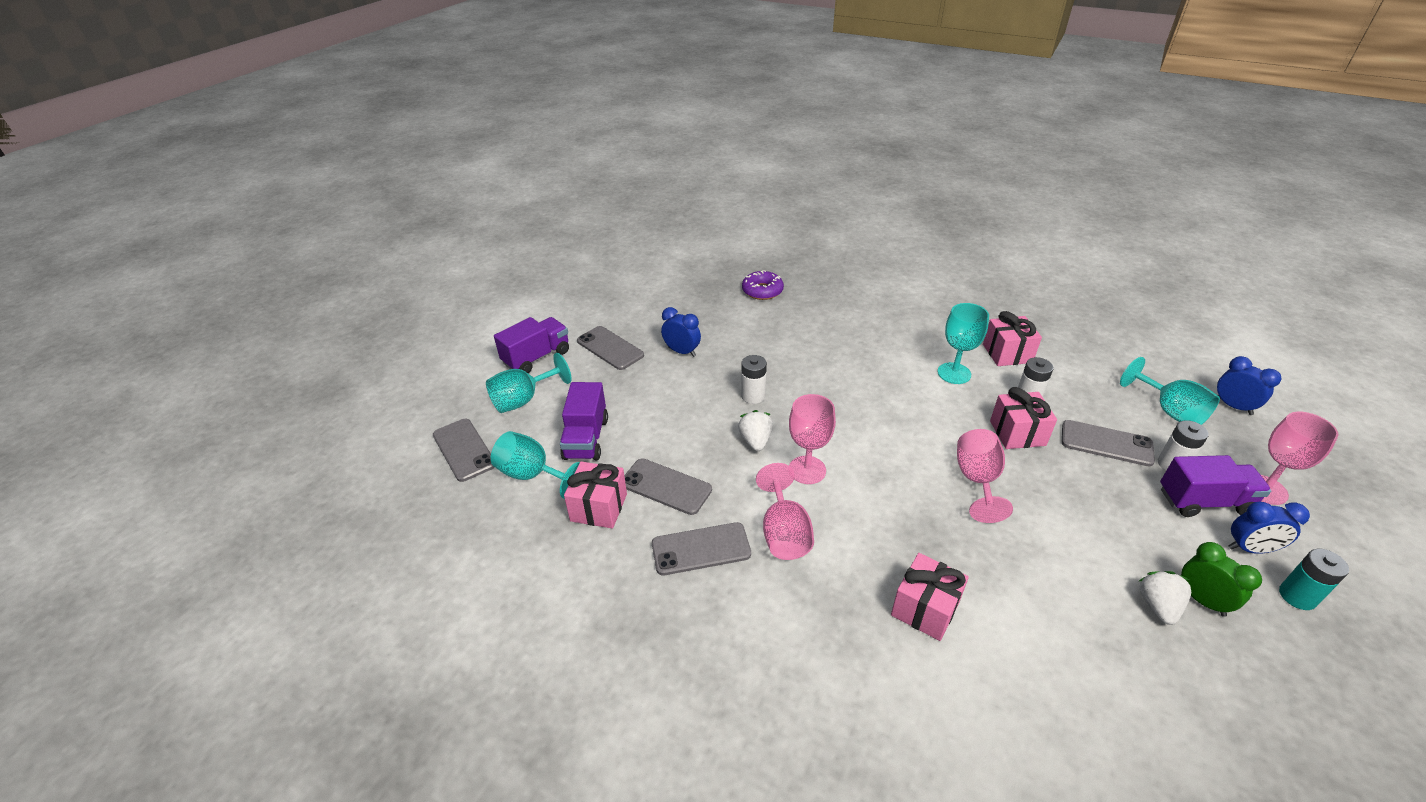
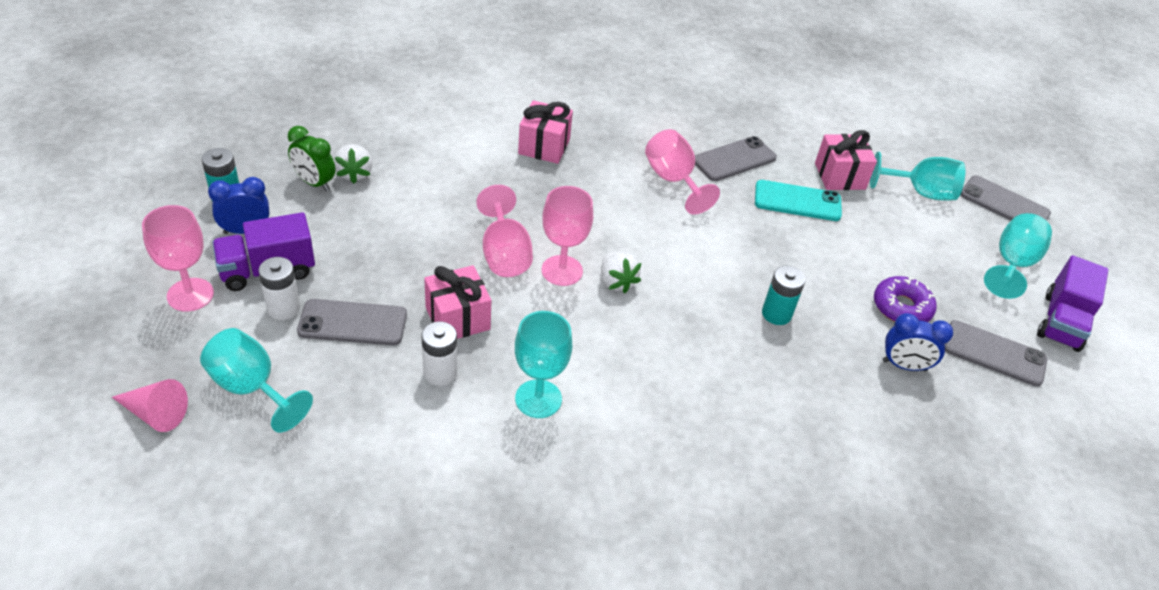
camera: 155 degrees right, 5 degrees up
purple truck [560,382,608,460] -> none
grey phone [624,458,712,515] -> turquoise phone [755,180,842,221]
white strawberry [738,410,773,451] -> white strawberry moved to [601,252,641,293]
white battery [741,355,767,404] -> turquoise battery [762,266,805,325]
purple donut [742,270,784,300] -> purple donut moved to [874,276,937,322]
pink goblet [789,394,836,484] -> pink goblet moved to [542,186,593,286]
pink gift [983,311,1042,366] -> none
blue clock [1217,356,1281,415] -> pink cone [112,379,188,432]

